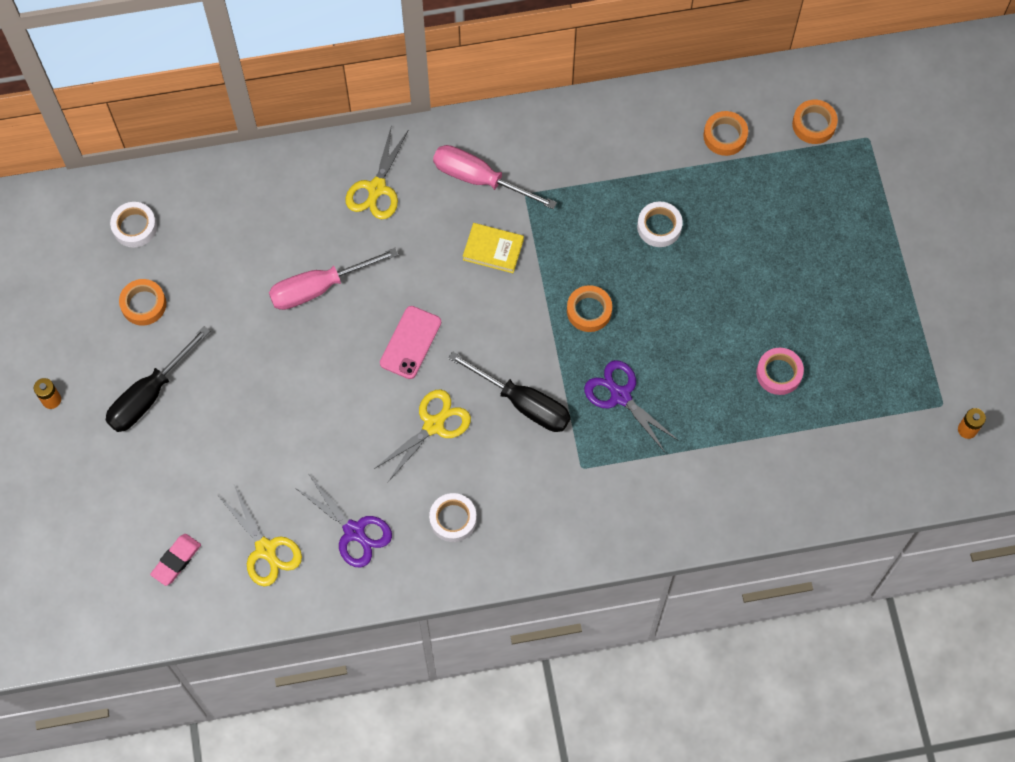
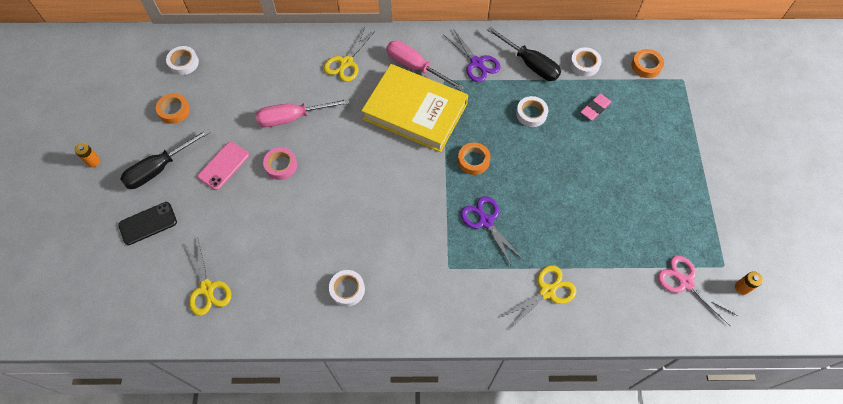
camera: 10 degrees right, 5 degrees down
pink eraser [150,534,201,586] -> pink eraser moved to [581,94,611,120]
purple scissors [294,475,392,567] -> purple scissors moved to [444,29,501,82]
yellow scissors [374,390,471,482] -> yellow scissors moved to [501,265,577,328]
pink phone [380,306,441,379] -> pink phone moved to [198,142,249,190]
black screwdriver [448,351,571,432] -> black screwdriver moved to [487,27,561,81]
yellow book [463,223,524,273] -> yellow book [361,64,468,152], size x2.38
orange tape [703,111,748,156] -> white tape [570,47,602,77]
pink tape [756,348,804,395] -> pink tape moved to [263,147,297,180]
none -> black phone [118,202,177,245]
none -> pink scissors [658,256,738,326]

